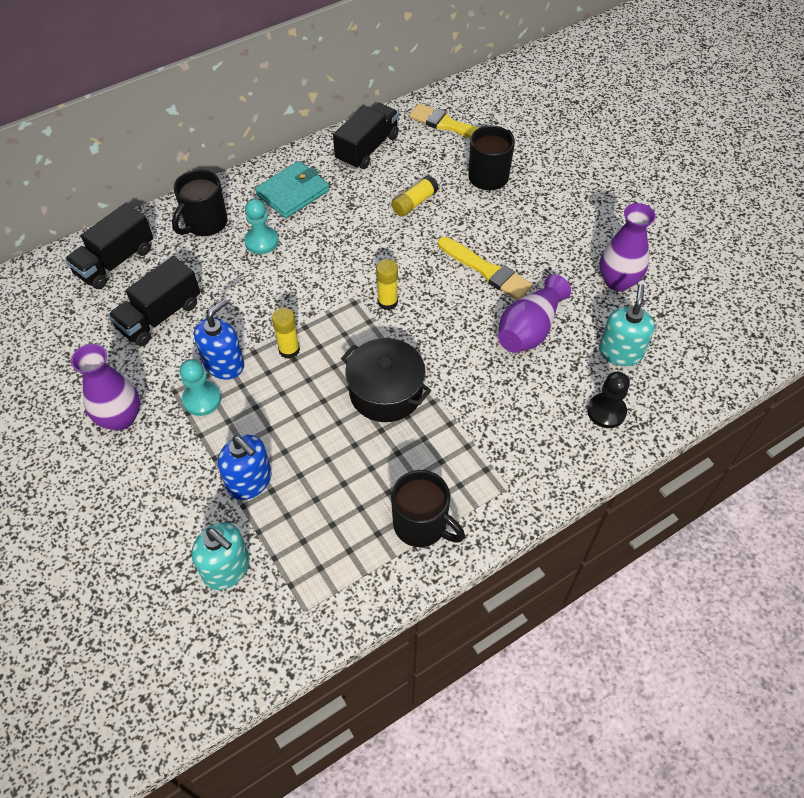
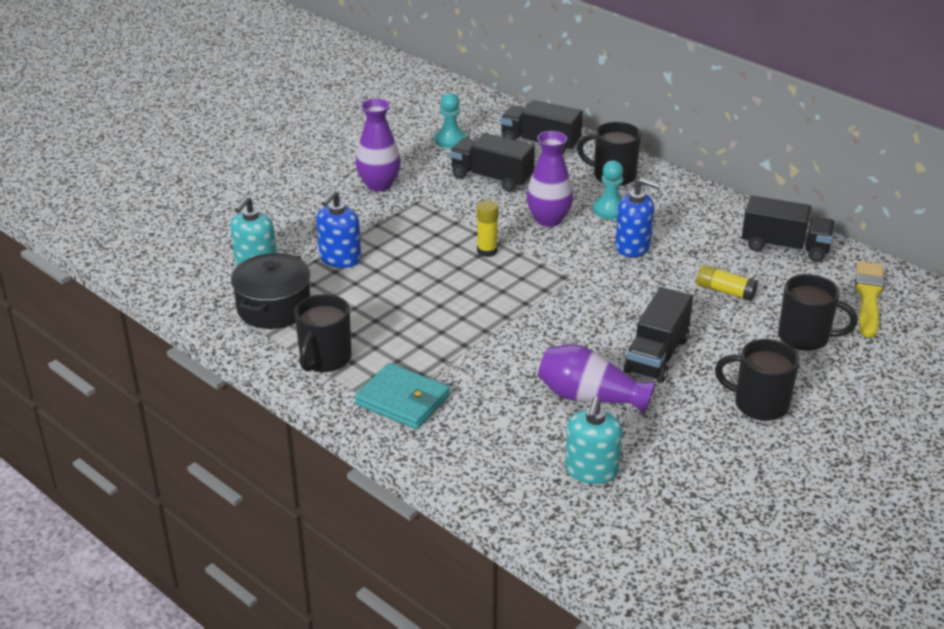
camera: 75 degrees right, 20 degrees down
turquoise pawn [180,359,221,416] -> turquoise pawn moved to [435,93,466,148]
blue soap dispenser [194,299,244,380] -> blue soap dispenser moved to [615,177,660,257]
turquoise wallet [255,161,329,218] -> turquoise wallet moved to [355,363,450,429]
black pot [341,338,431,422] -> black pot moved to [231,253,310,329]
yellow glue stick [376,259,398,310] -> none
yellow brush [438,237,532,300] -> black truck [624,287,693,383]
black pawn [587,372,630,428] -> none
turquoise soap dispenser [599,284,655,366] -> turquoise soap dispenser turned 105 degrees clockwise [565,397,622,484]
purple vase [600,203,656,291] -> purple vase moved to [526,131,573,227]
none -> black mug [715,339,800,421]

